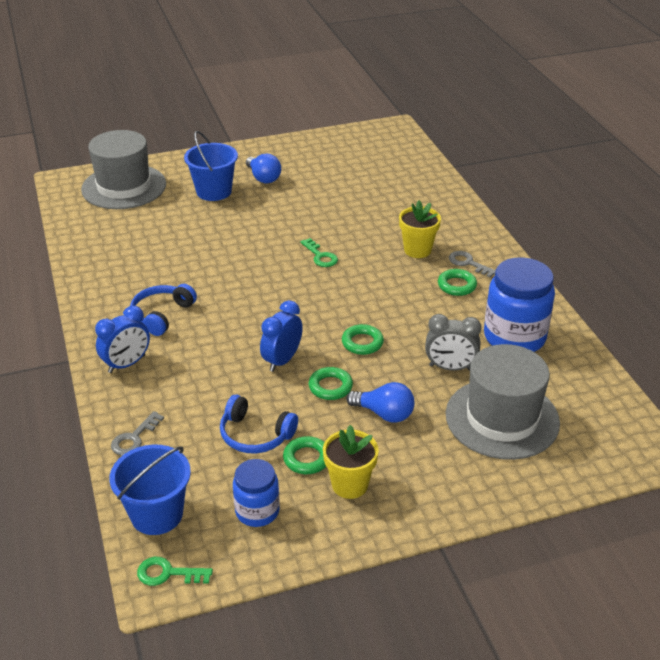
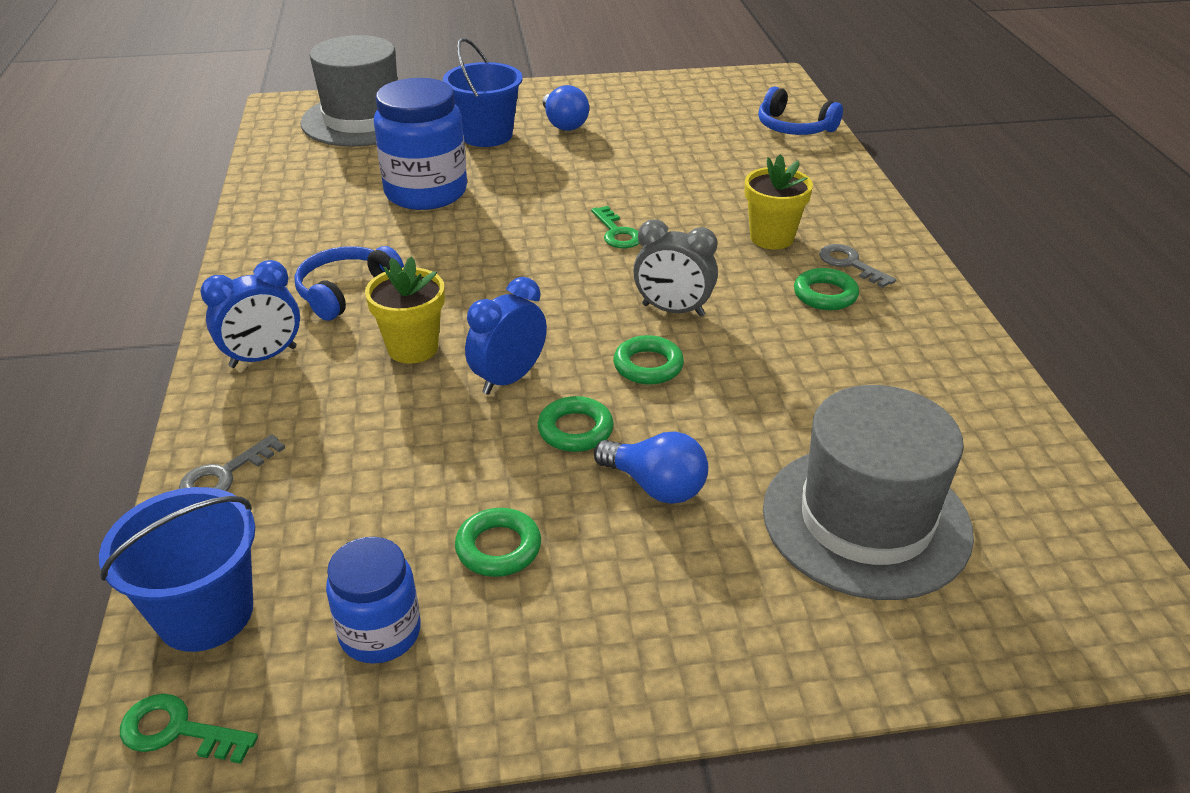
camera: 10 degrees right, 0 degrees up
blue headphones [220,394,298,454] -> blue headphones moved to [758,86,843,135]
yellow flower pot [323,425,379,499] -> yellow flower pot moved to [365,256,445,364]
grey clock [425,314,481,371] -> grey clock moved to [633,219,718,317]
blue jar [484,257,555,352] -> blue jar moved to [374,78,467,210]

